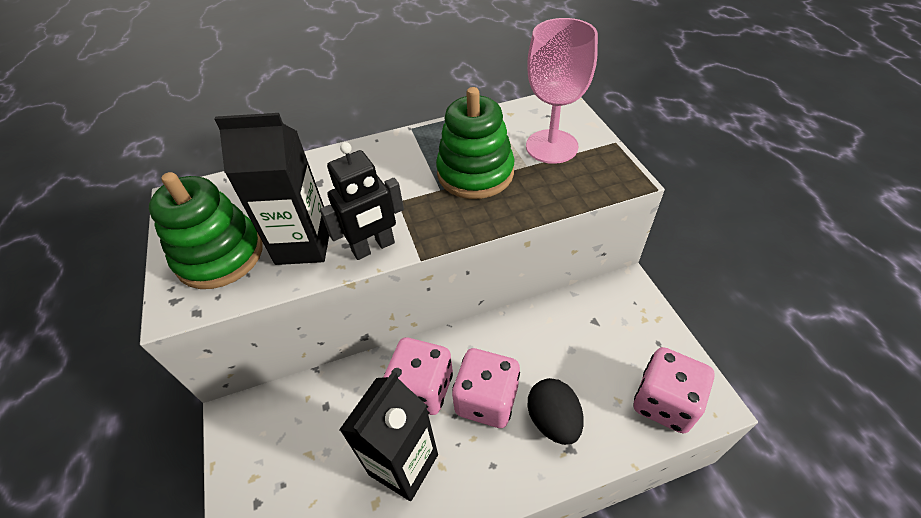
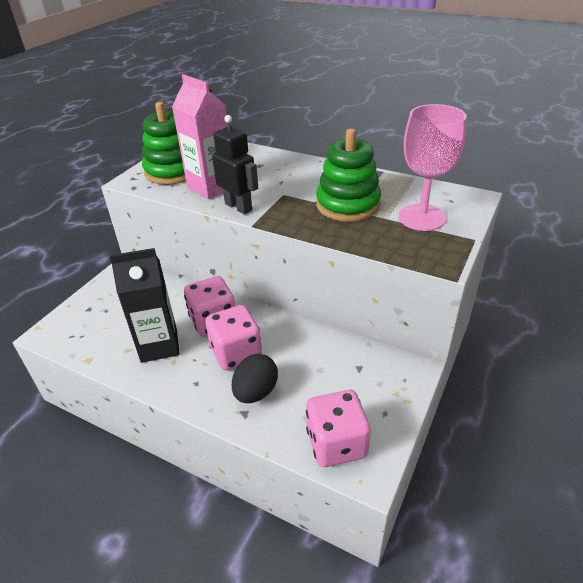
camera: 45 degrees right, 10 degrees down
black carton [214,113,329,265] -> pink carton [172,75,228,199]
black robot [320,142,404,260] -> black robot turned 150 degrees counterclockwise [212,115,258,214]

